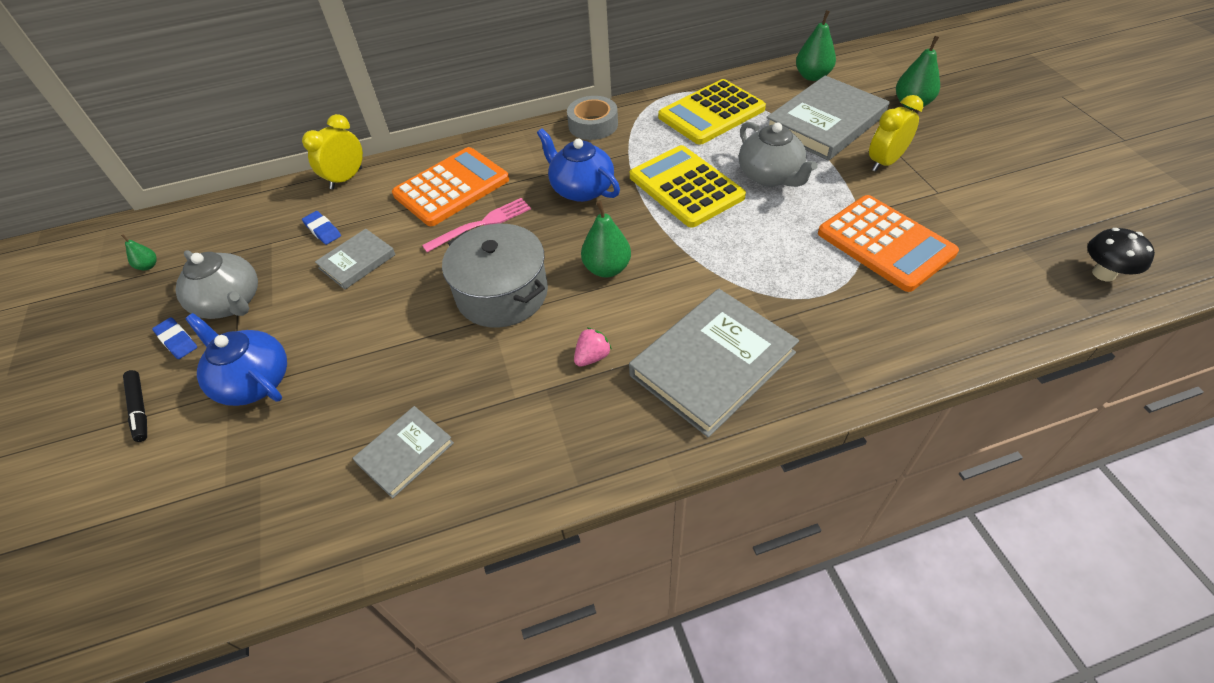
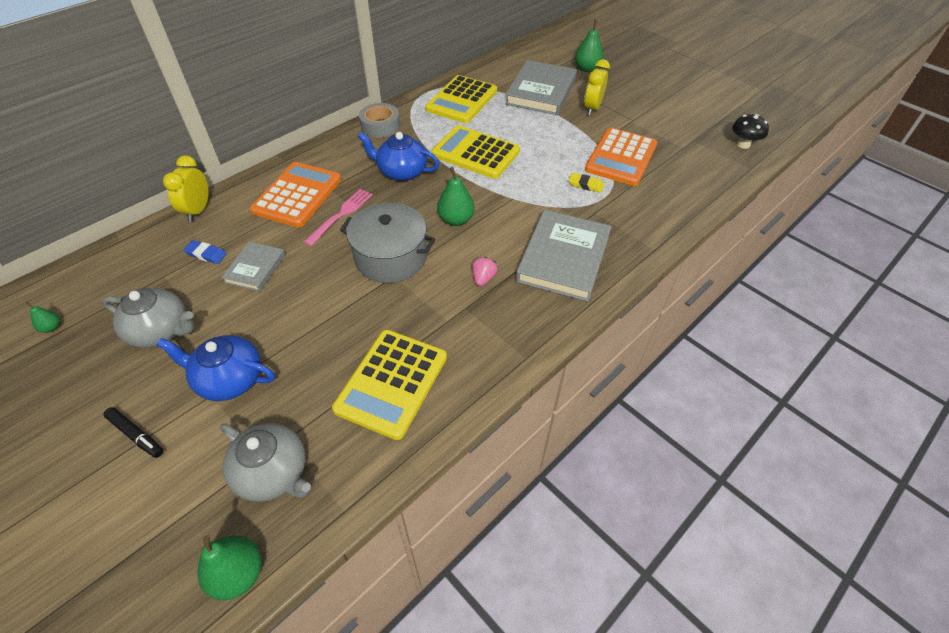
camera: 30 degrees left, 0 degrees up
blue eraser [152,317,197,359] -> none
grey book [353,406,454,498] -> yellow calculator [332,330,447,440]
grey teapot [739,122,818,187] -> grey teapot moved to [220,423,311,502]
green pear [796,10,836,81] -> green pear moved to [197,535,262,601]
orange calculator [818,195,959,292] -> orange calculator turned 90 degrees clockwise [585,127,657,186]
none -> yellow eraser [569,173,604,193]

